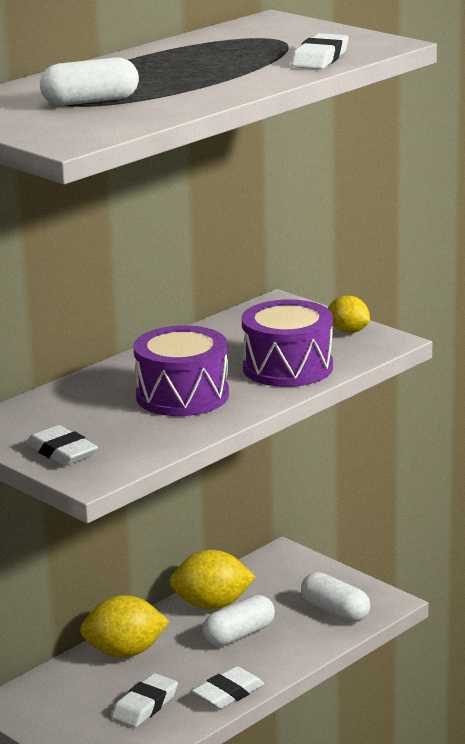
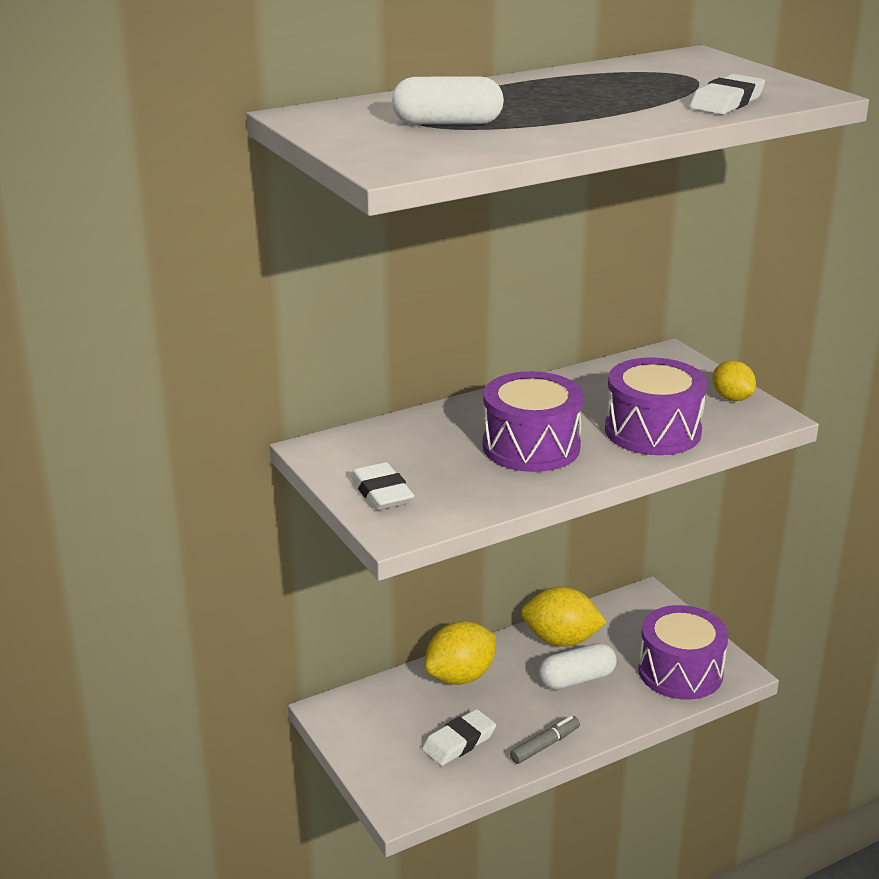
camera: 15 degrees right, 5 degrees up
yellow lemon [80,595,170,658] -> yellow lemon turned 45 degrees counterclockwise [425,621,496,685]
white eraser [192,666,264,709] -> grey marker [510,716,580,764]
white capsule [301,572,370,622] -> purple drum [638,605,728,700]

